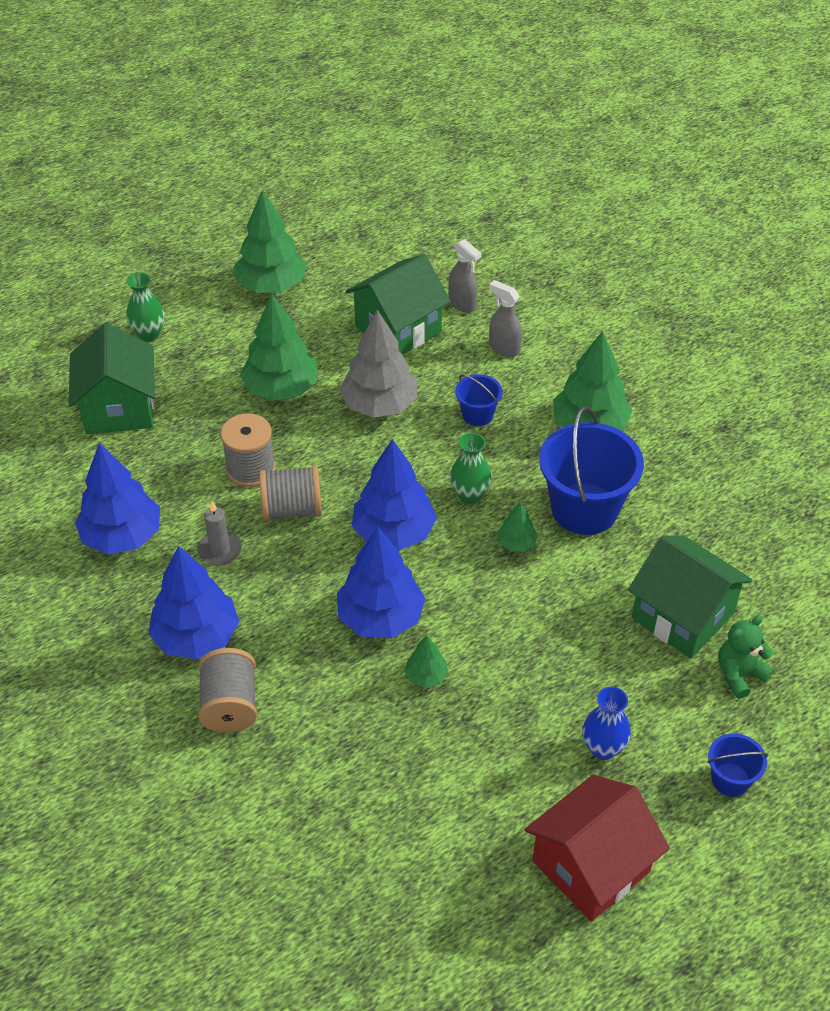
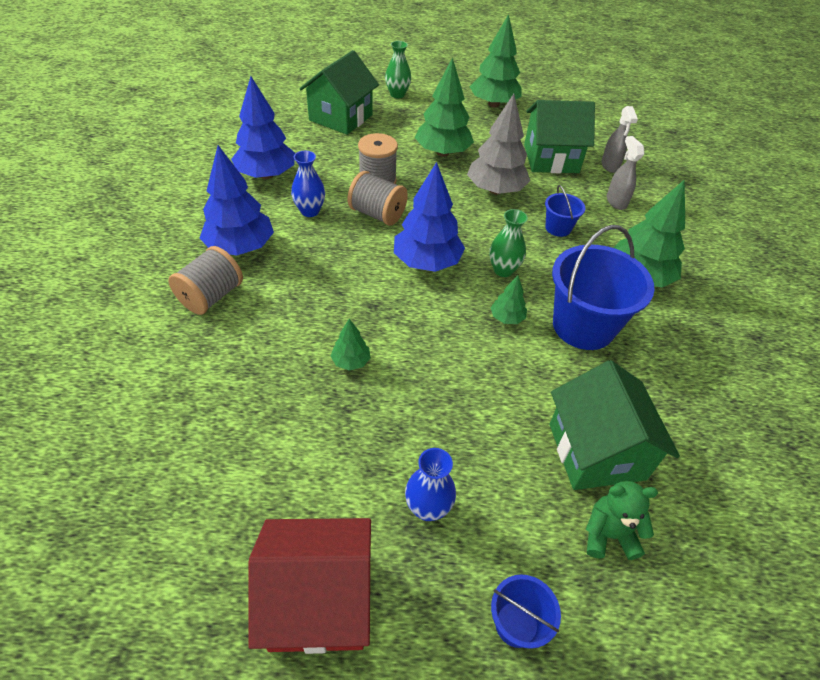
camera: 35 degrees right, 0 degrees up
grey candle [198,501,242,565] -> blue vase [291,151,325,217]
blue tree [337,527,425,638] -> none

